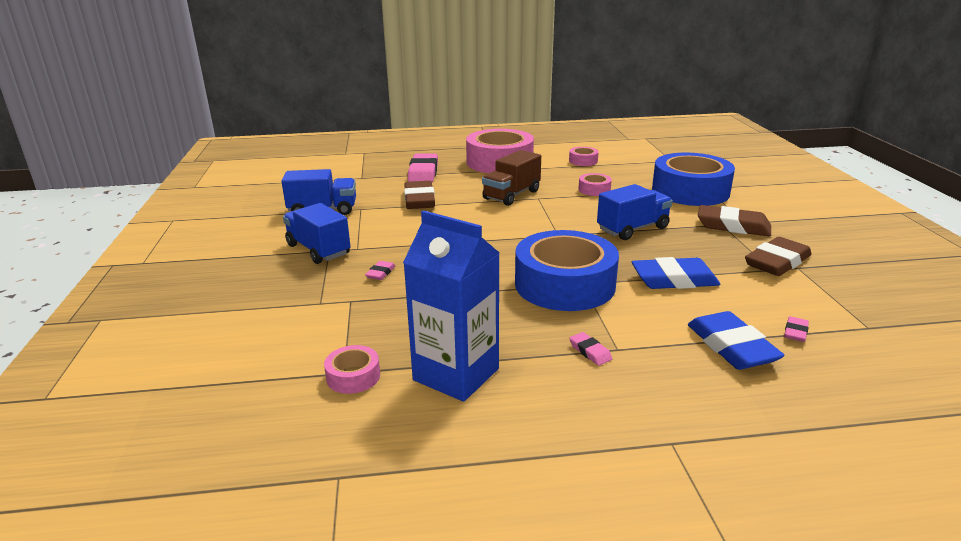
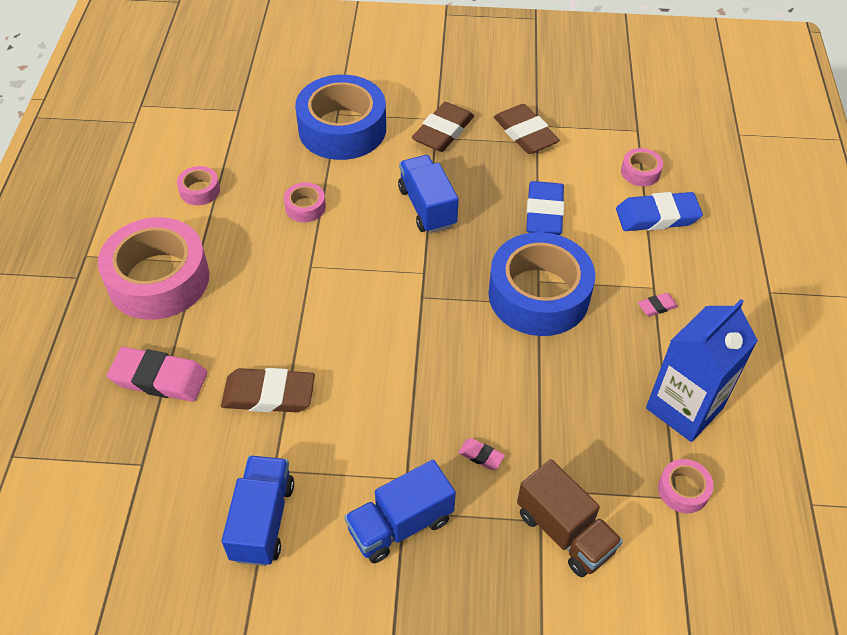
camera: 80 degrees left, 25 degrees up
brown truck [482,150,541,206] -> brown truck moved to [517,459,623,577]
pink eraser [784,316,809,342] -> pink tape [621,148,663,186]

